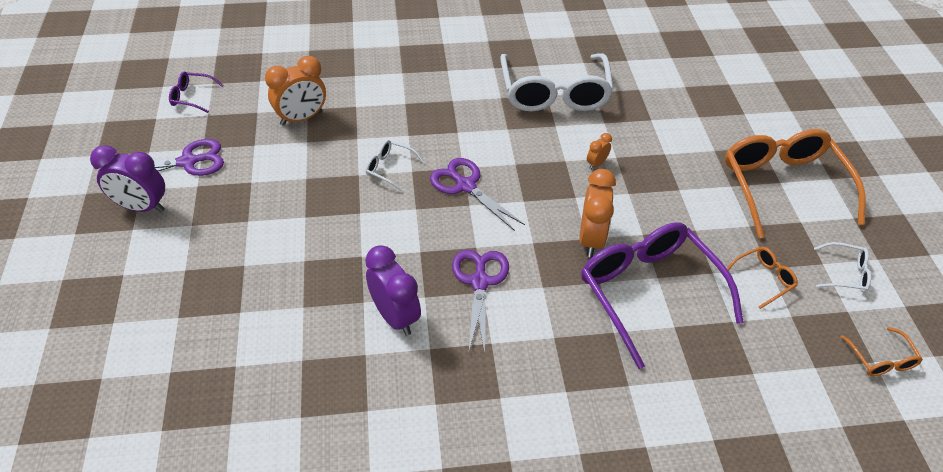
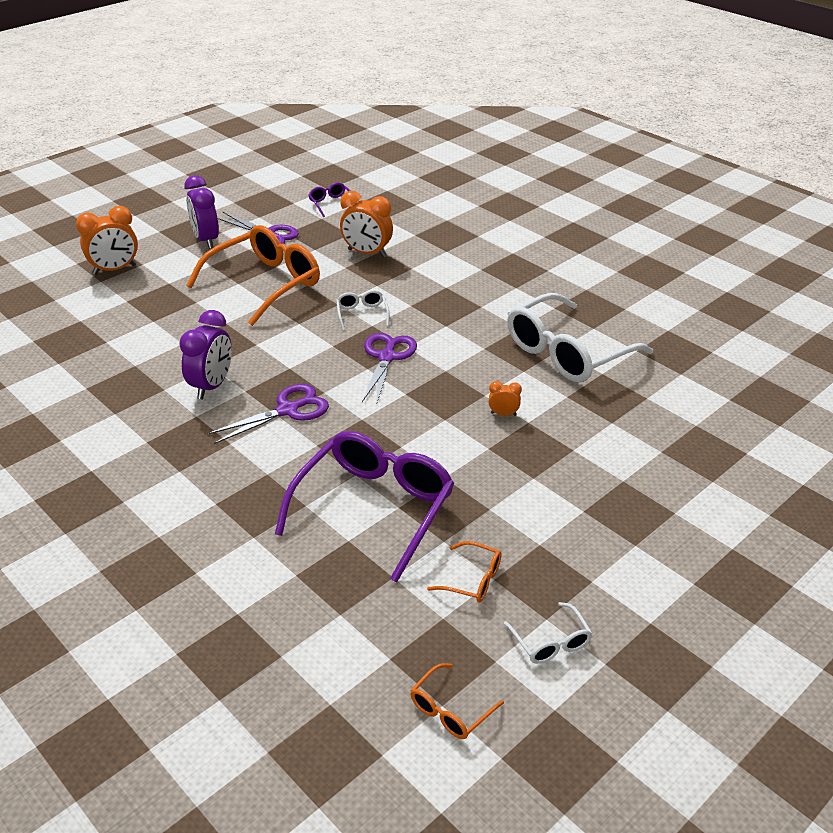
camera: 55 degrees right, 10 degrees down
orange clock [579,169,616,257] -> orange clock moved to [76,206,138,275]
orange glasses [725,129,866,238] -> orange glasses moved to [186,225,320,326]

